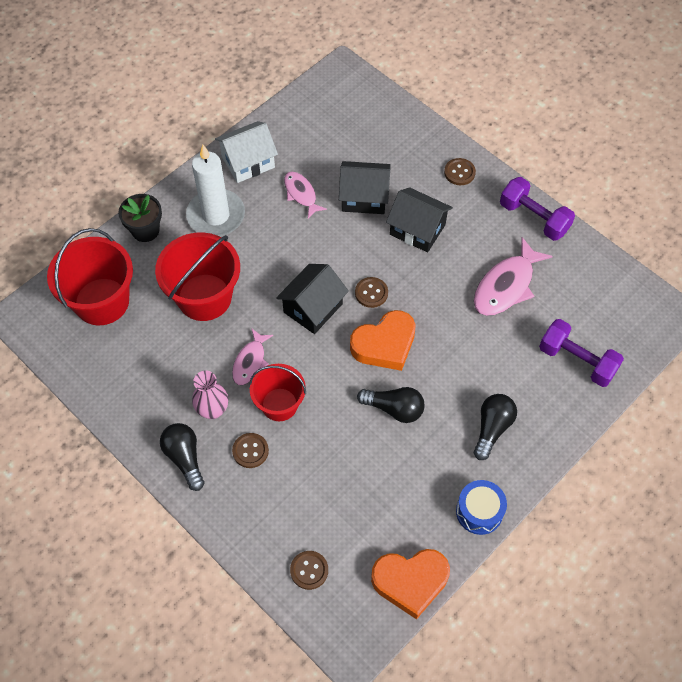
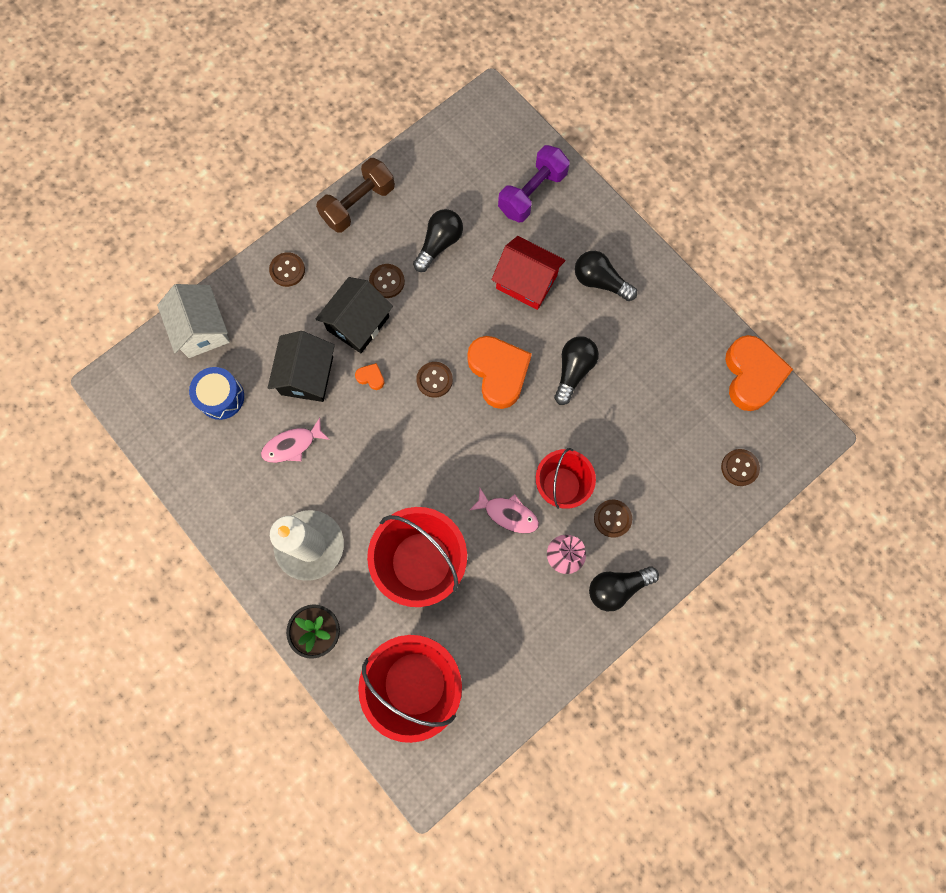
camera: 85 degrees left, 15 degrees up
white house [215,121,278,183] -> white house moved to [157,284,230,358]
black house [276,264,349,334] -> none
blue drum [456,480,507,535] -> blue drum moved to [189,367,244,420]
pink fish [474,237,553,316] -> black light bulb [413,209,463,272]
purple dumbbell [500,177,575,241] -> brown dumbbell [316,158,395,233]
none -> orange heart [355,363,384,390]
none -> brown button [369,264,405,298]
none -> red house [492,236,565,310]

